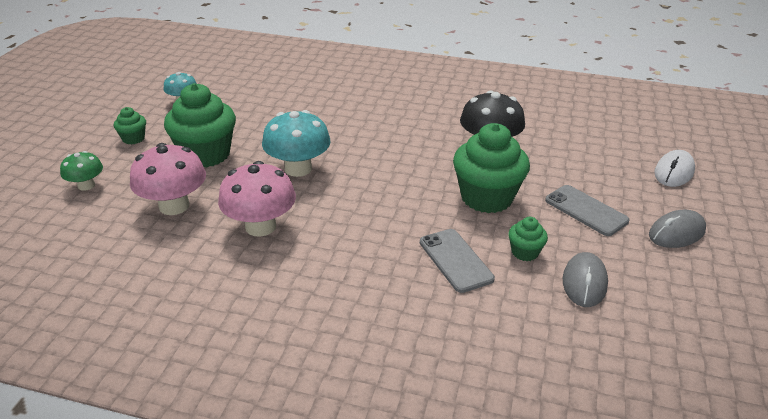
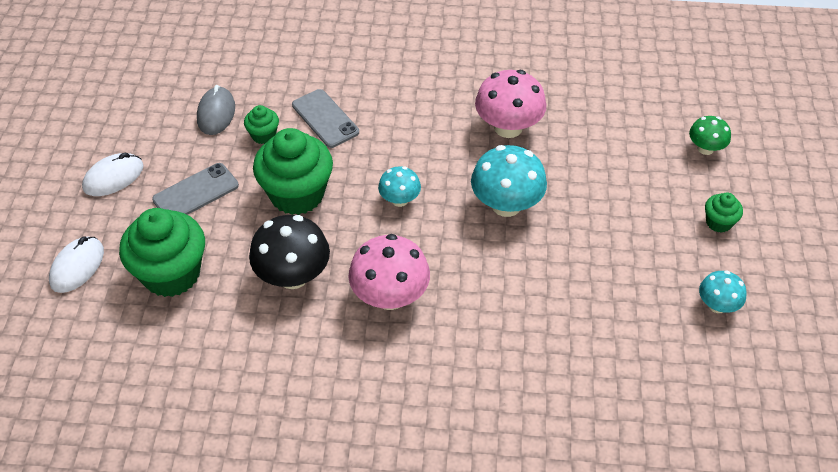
camera: 170 degrees right, 15 degrees up
pink mushroom [130,143,206,215] -> pink mushroom moved to [348,234,430,310]
green cupcake [164,83,236,167] -> green cupcake moved to [119,208,205,297]
grey phone [545,185,629,236] -> grey phone turned 75 degrees counterclockwise [152,163,239,215]
grey mouse [649,210,706,248] -> white mouse [82,153,143,196]
none -> turquoise mushroom [378,166,421,207]

